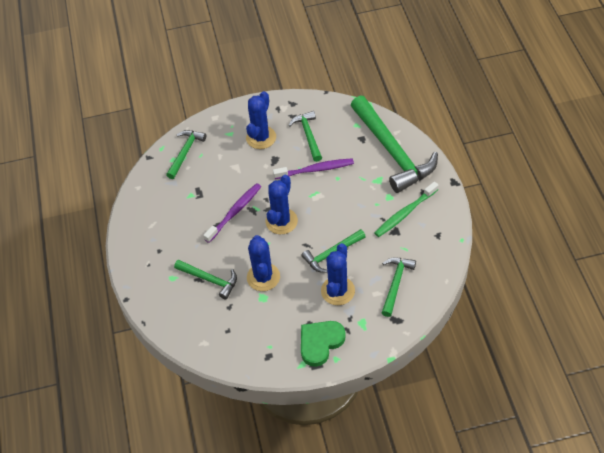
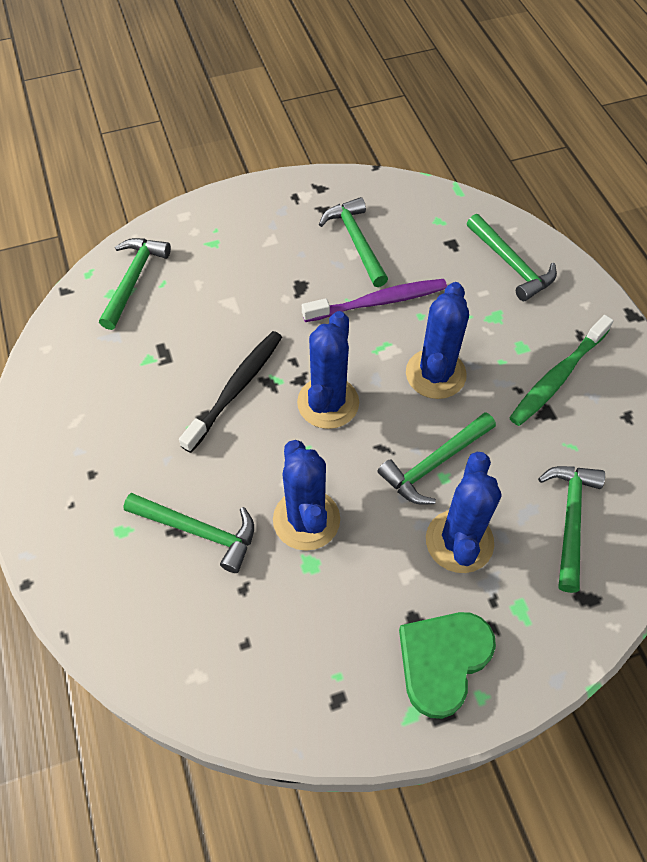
camera: 10 degrees left, 5 degrees up
purple toothbrush [203,183,261,243] -> black toothbrush [179,331,282,453]
blue cactus [246,91,276,149] -> blue cactus moved to [406,282,469,399]
green hammer [351,95,438,193] -> green hammer [467,214,557,301], size x0.51

